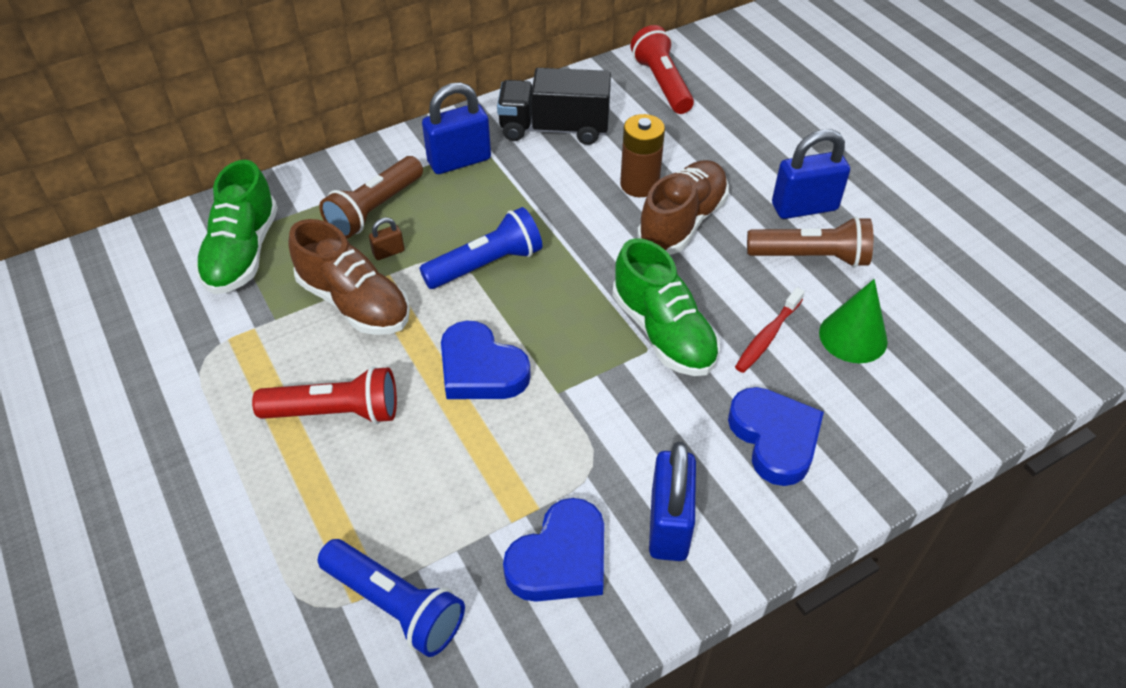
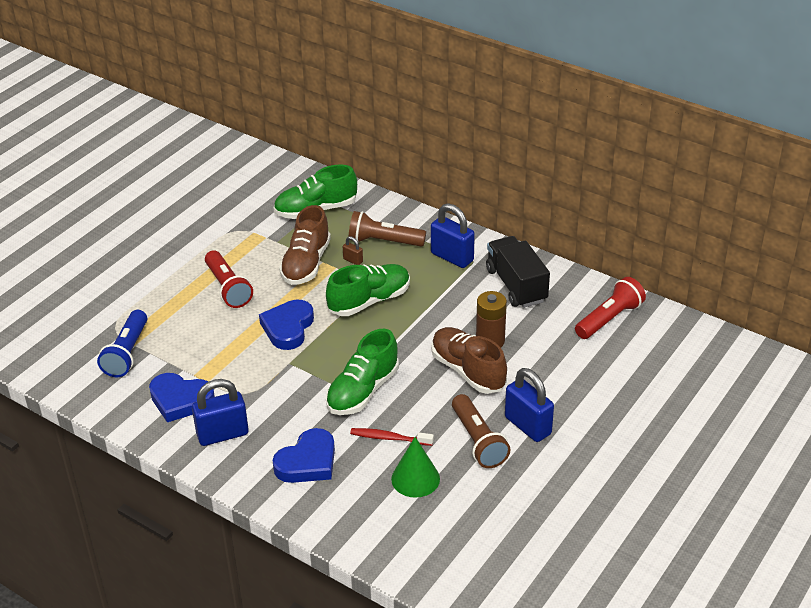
camera: 65 degrees right, 10 degrees down
blue flashlight [419,207,542,289] -> green shoe [326,264,410,316]
brown shoe [637,160,729,255] -> brown shoe turned 135 degrees counterclockwise [431,327,507,394]

